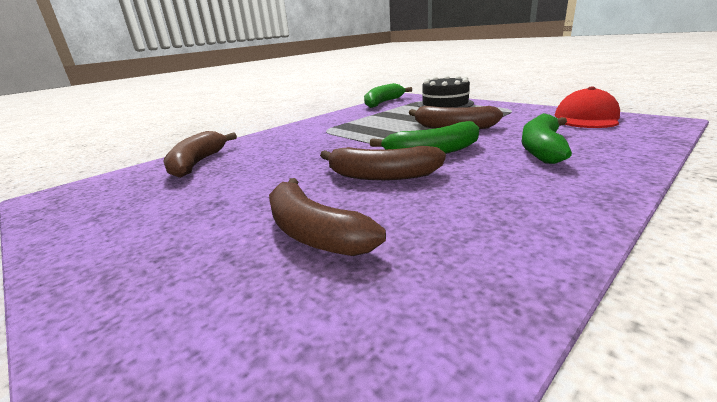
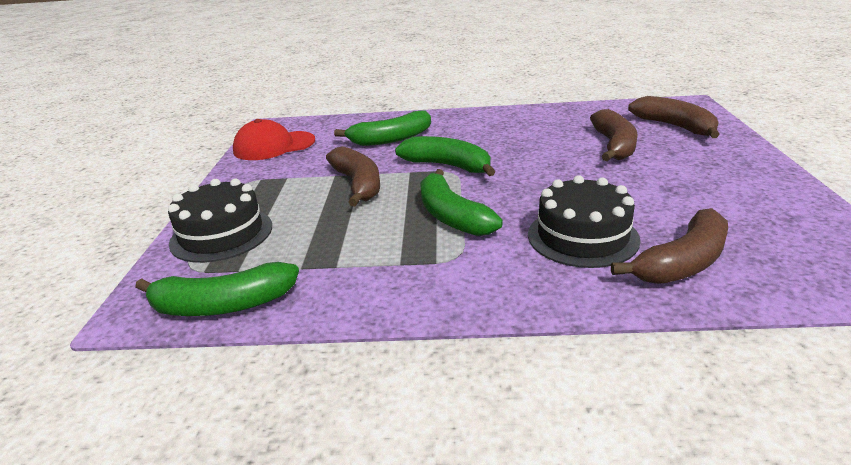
camera: 135 degrees left, 5 degrees up
brown banana [320,146,446,180] -> brown banana moved to [628,96,720,138]
none -> green banana [420,169,503,236]
none -> black cake [528,175,640,268]

